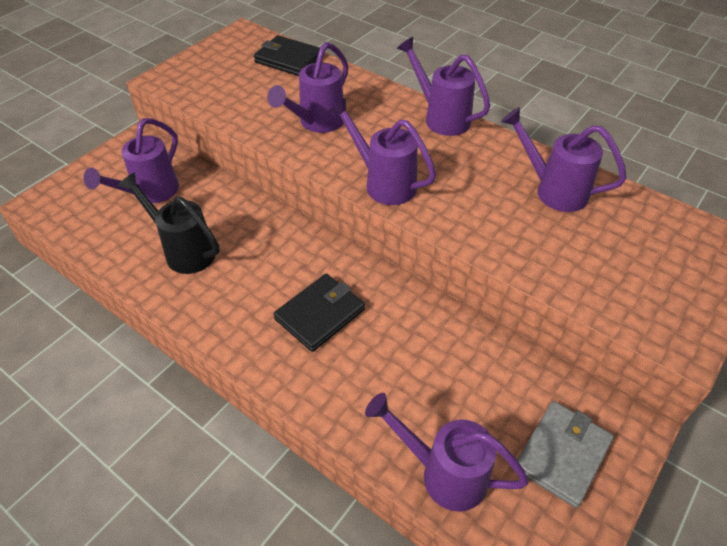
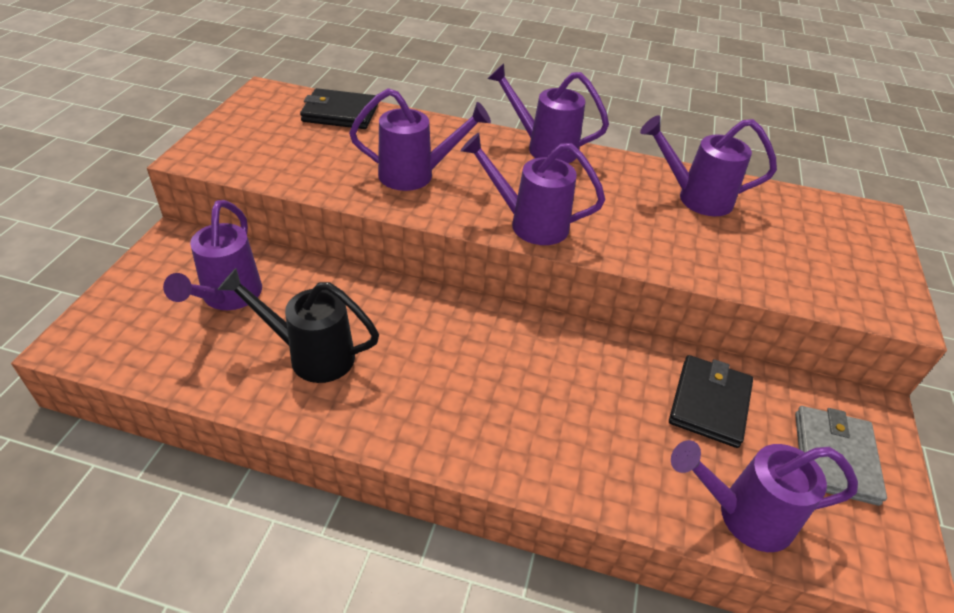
camera: 25 degrees left, 5 degrees down
purple watering can [267,42,349,133] -> purple watering can turned 105 degrees counterclockwise [349,88,491,191]
black wallet [273,274,365,352] -> black wallet moved to [669,355,753,448]

